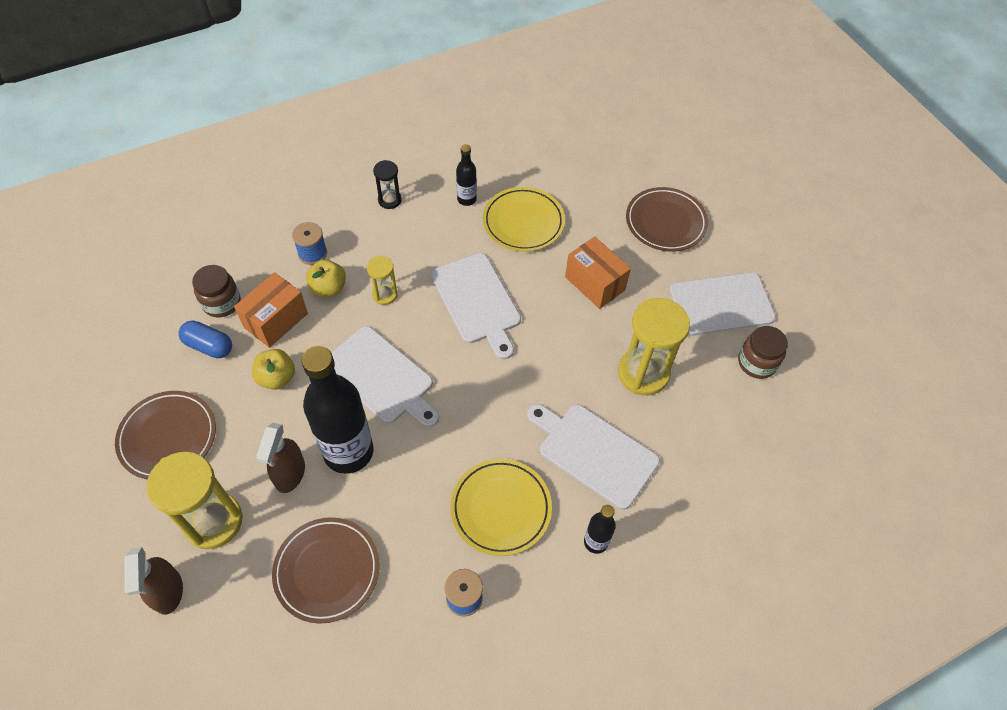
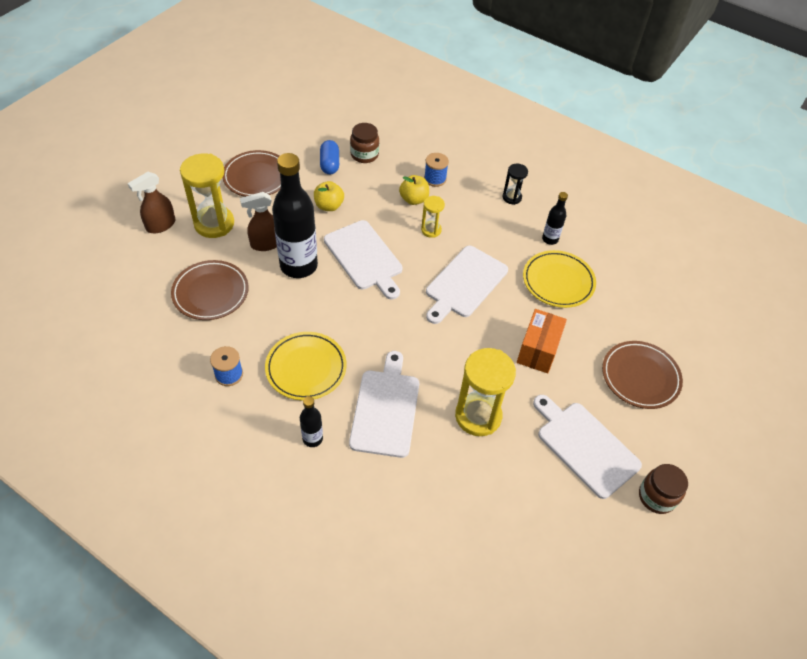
camera: 60 degrees right, 5 degrees down
orange box [234,272,308,348] -> none
white cutting board [331,326,439,427] -> white cutting board turned 45 degrees counterclockwise [324,220,403,300]
brown jar [738,326,788,379] -> brown jar moved to [639,464,688,514]

